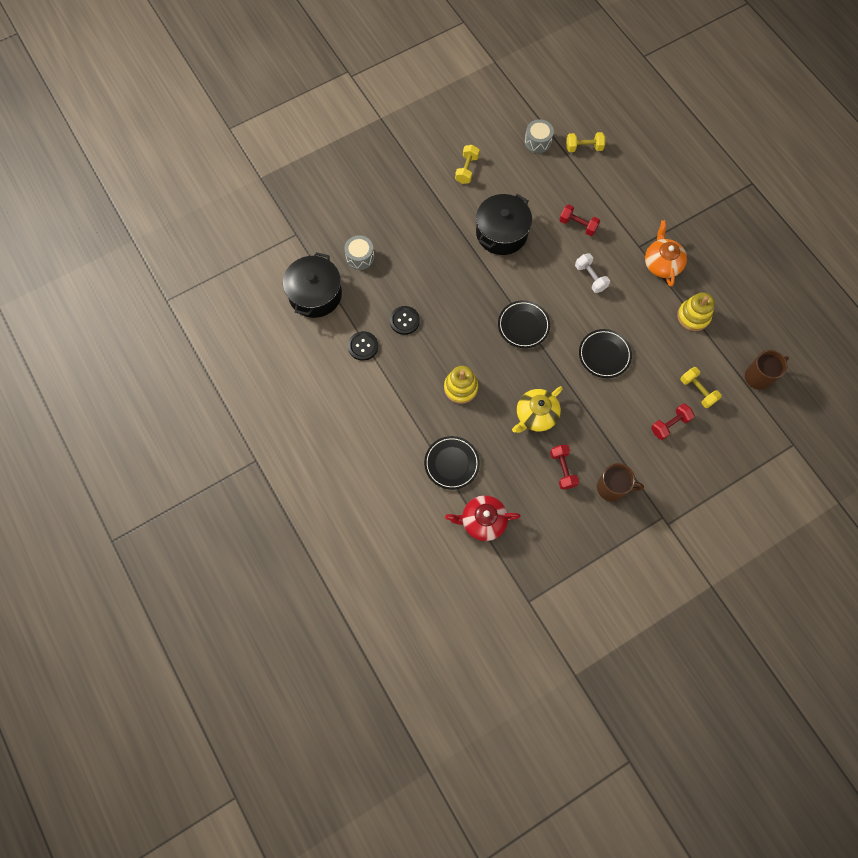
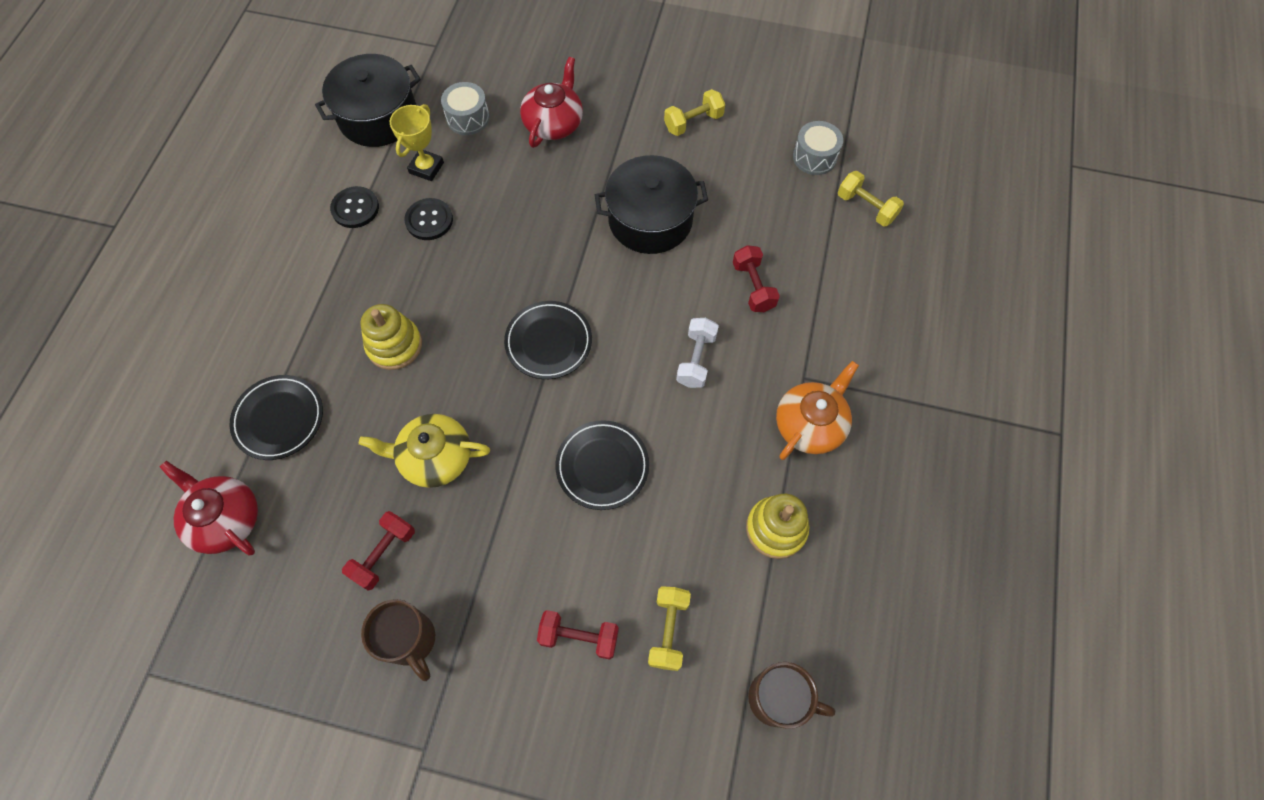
camera: 45 degrees right, 5 degrees down
none -> yellow trophy [390,104,444,181]
none -> red teapot [520,57,583,148]

